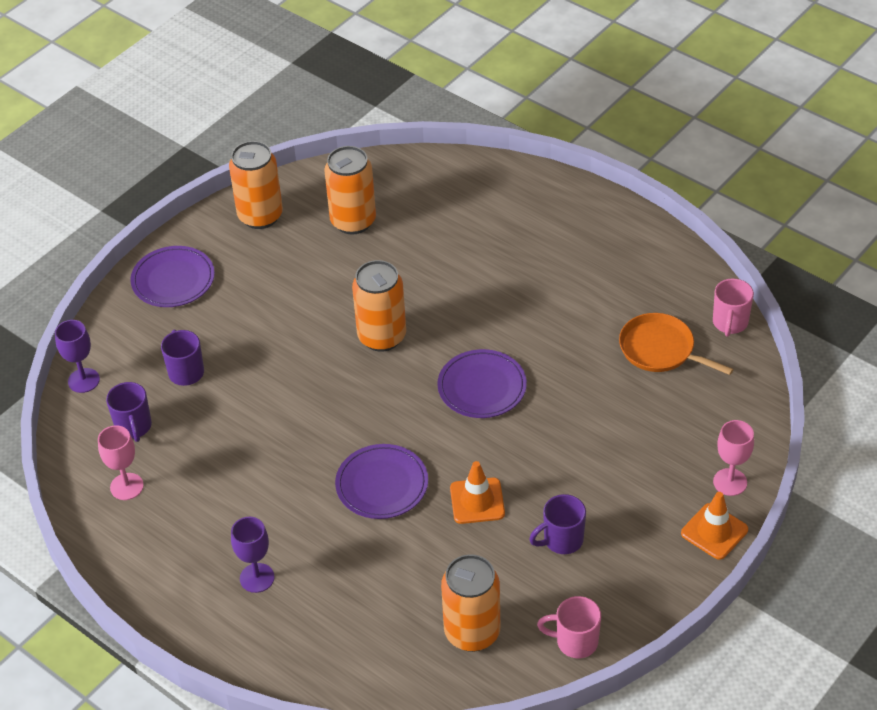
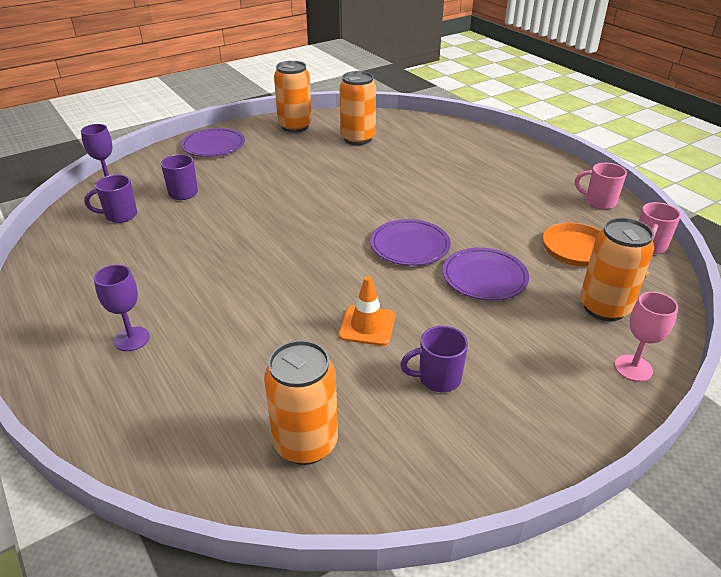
camera: 15 degrees right, 10 degrees down
pink goblet [98,425,144,500] -> none
purple mug [106,382,152,442] -> purple mug turned 75 degrees clockwise [84,175,137,223]
purple plate [335,444,428,519] -> purple plate moved to [443,247,529,300]
orange can [352,260,406,352] -> orange can moved to [580,218,654,321]
pink mug [537,596,601,658] -> pink mug moved to [575,163,627,209]
orange traffic cone [681,492,748,560] -> none

